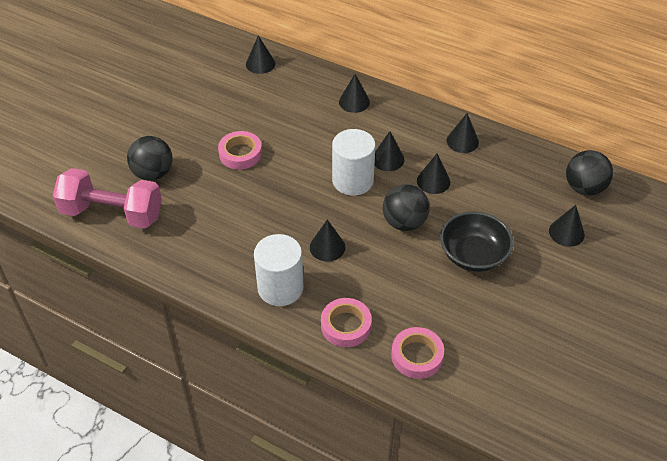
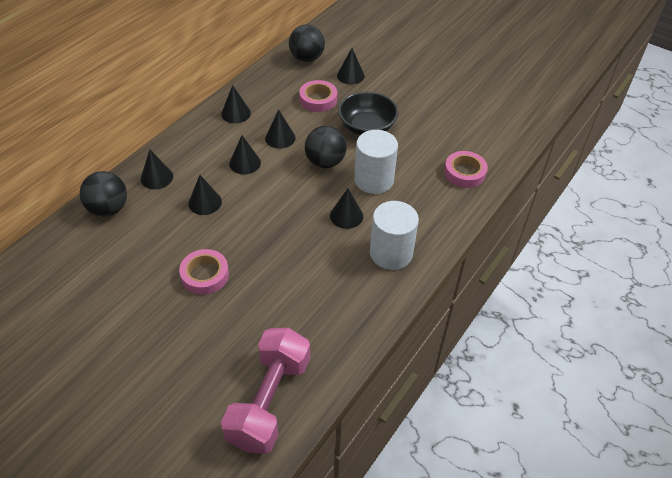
camera: 85 degrees left, 0 degrees up
black ball [127,136,173,181] -> black ball moved to [80,171,127,217]
black cone [246,35,275,74] -> black cone moved to [188,175,222,215]
pink tape [321,298,372,347] -> pink tape moved to [299,80,337,112]
white cylinder [332,129,376,196] -> white cylinder moved to [354,130,398,194]

